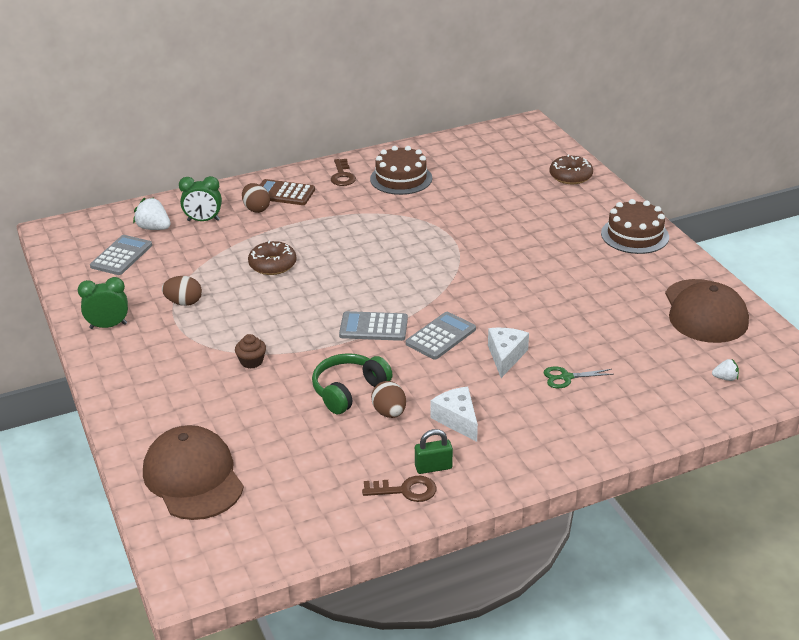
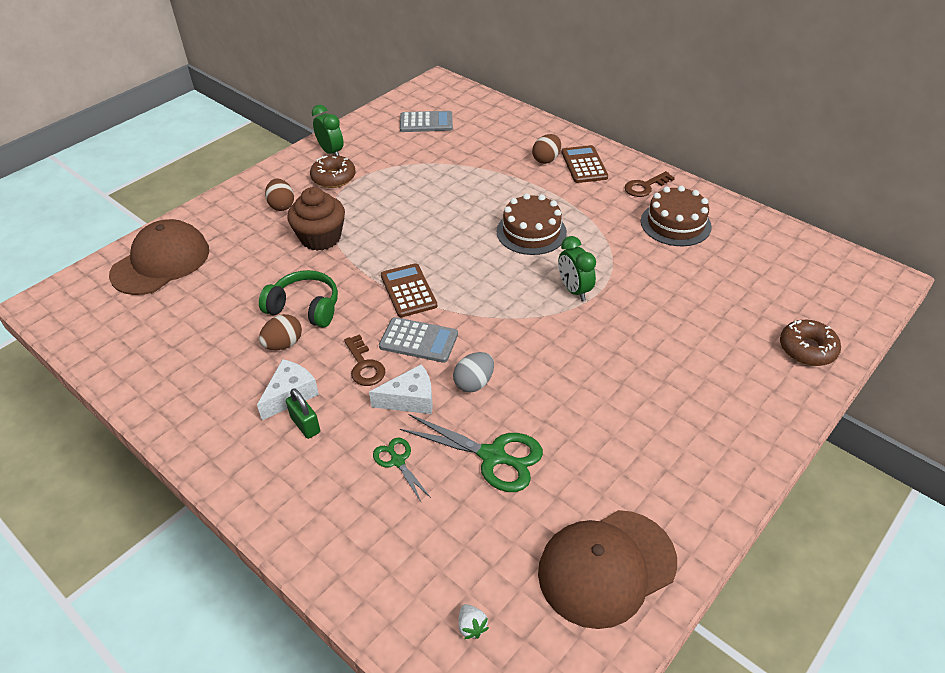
camera: 65 degrees right, 10 degrees up
white strawberry [133,198,171,230] -> none
brown egg [162,276,202,306] -> brown egg moved to [265,179,294,211]
green clock [179,176,222,221] -> green clock moved to [558,236,596,301]
brown cupcake [235,334,266,369] -> brown cupcake [287,187,345,251], size x1.96
brown donut [248,240,296,275] -> brown donut moved to [310,155,356,188]
grey calculator [339,311,408,341] -> brown calculator [381,263,437,317]
brown key [362,476,437,502] -> brown key moved to [344,334,385,386]
green padlock [415,429,453,474] -> green padlock moved to [286,388,320,439]
brown cake [601,199,669,254] -> brown cake moved to [497,193,567,255]
none -> green scissors [400,414,543,492]
none -> grey egg [453,352,494,392]

